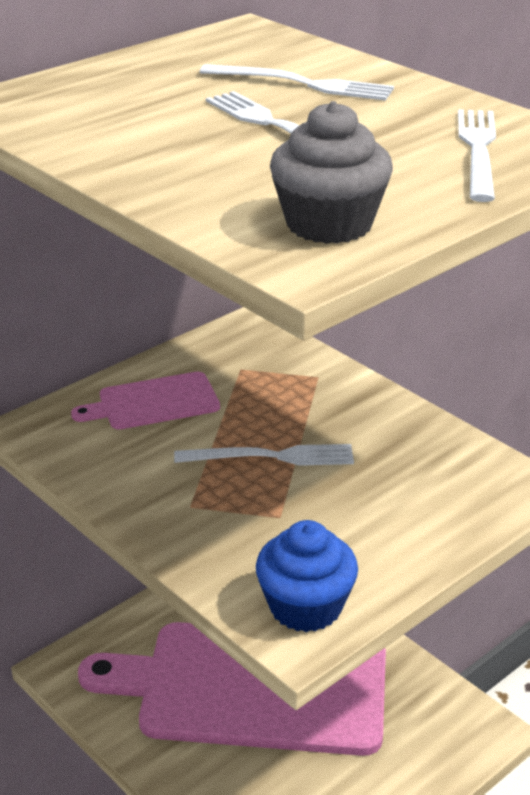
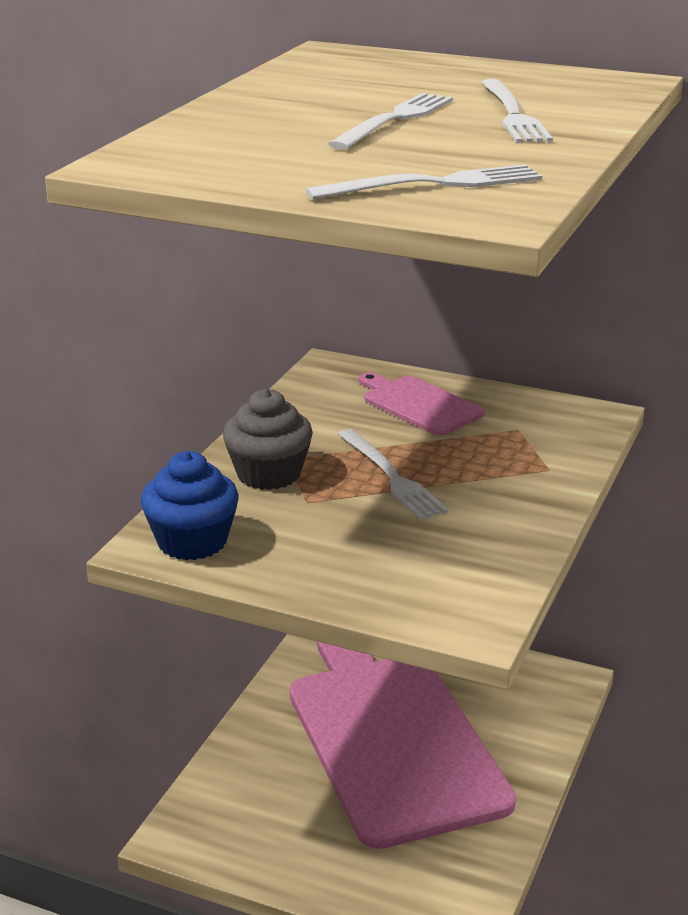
camera: 65 degrees right, 5 degrees down
grey cupcake [270,101,393,244] -> grey cupcake moved to [223,389,313,490]

